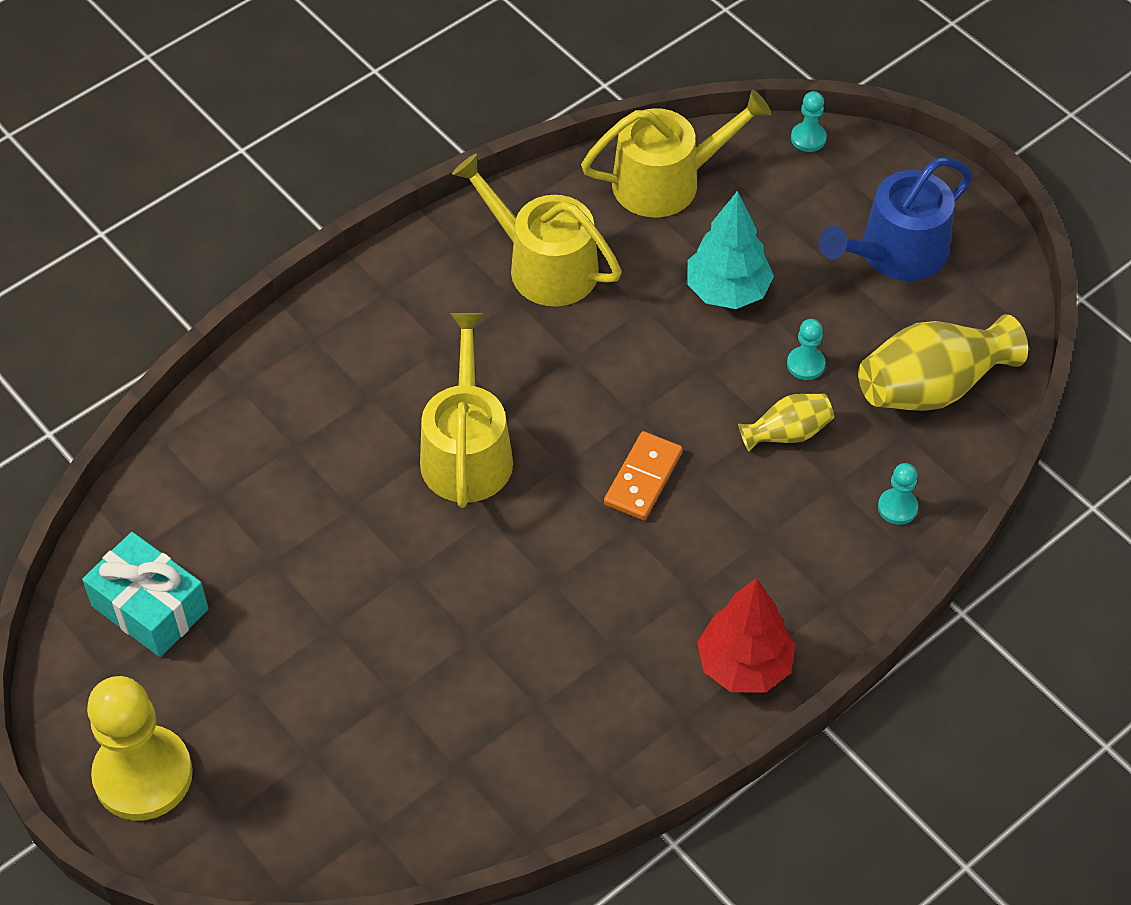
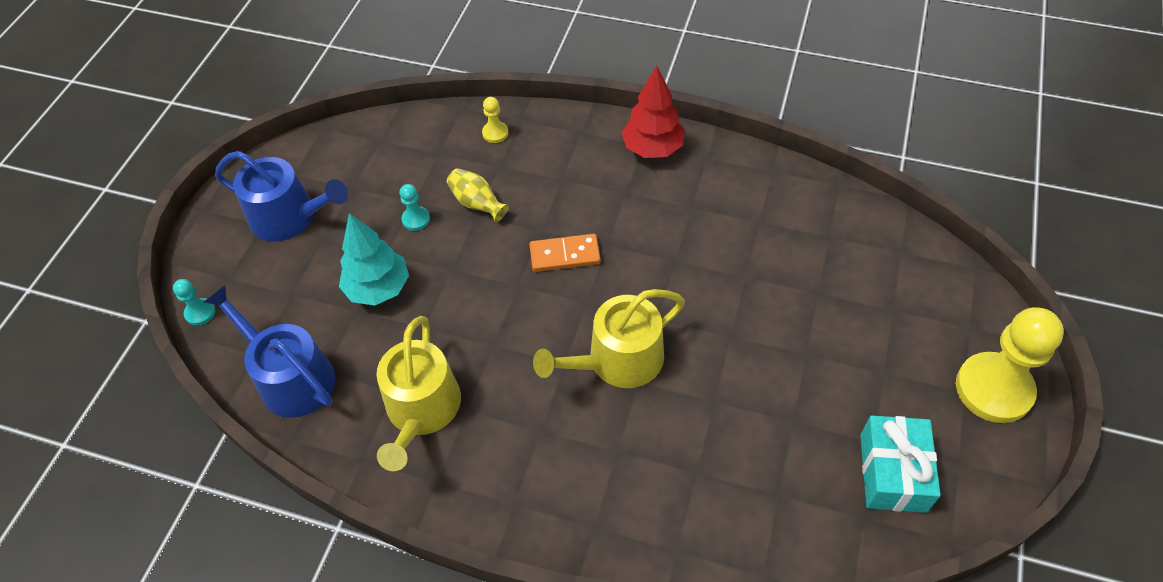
camera: 120 degrees left, 0 degrees up
yellow watering can [581,90,772,218] -> blue watering can [203,285,335,418]
yellow vase [858,314,1028,411] -> none
turquoise pawn [878,463,918,525] -> yellow pawn [482,97,509,143]

